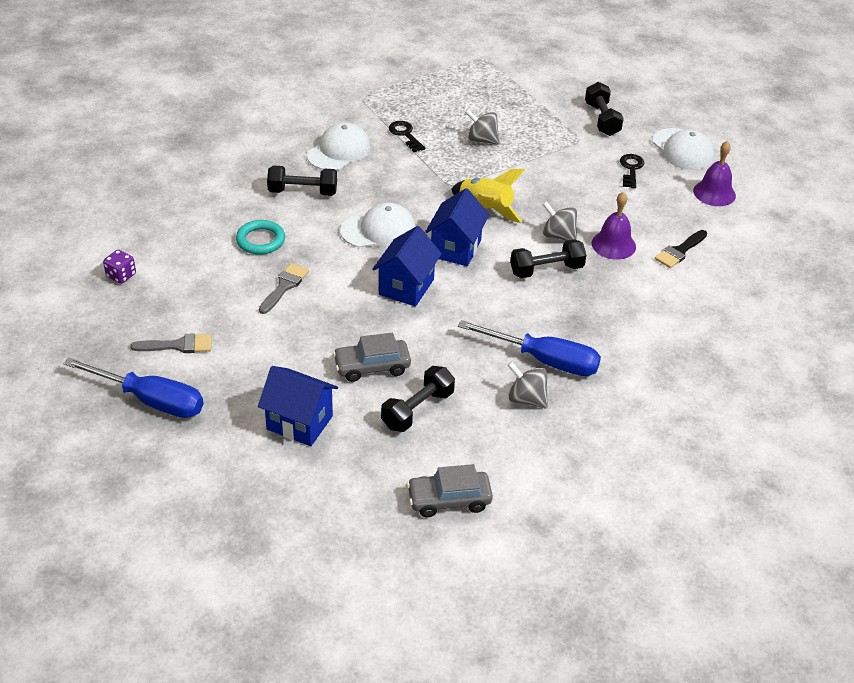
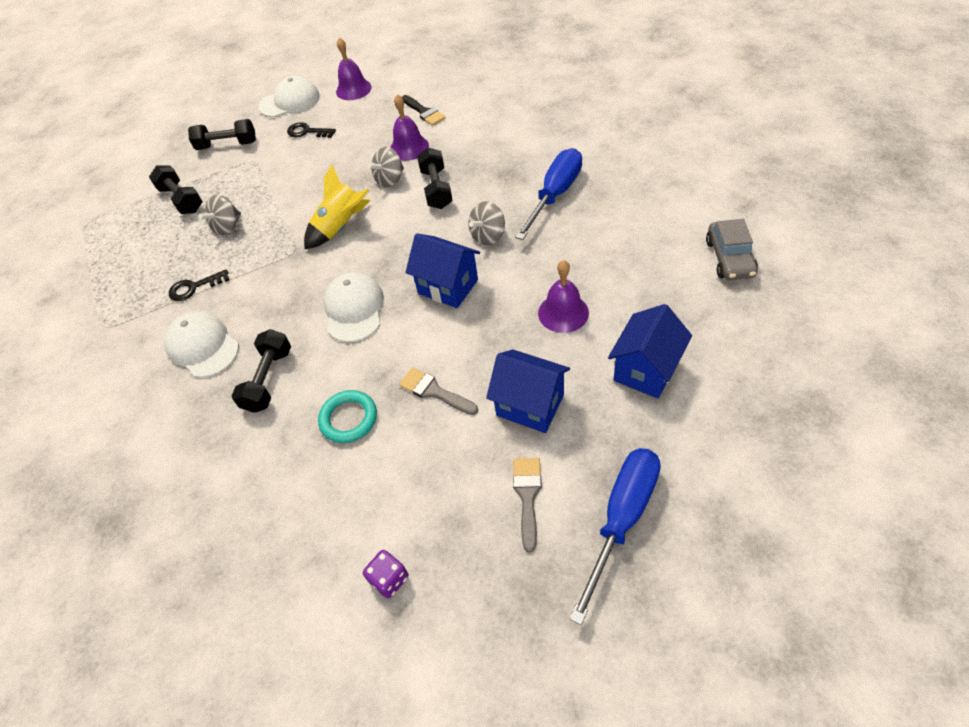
camera: 75 degrees left, 10 degrees up
grey car [333,333,411,382] -> purple bell [538,260,589,333]
black dumbbell [381,366,455,432] -> black dumbbell moved to [149,165,203,214]
blue house [425,188,489,266] -> blue house moved to [486,349,570,433]
grey spinning top [507,362,548,408] -> grey spinning top moved to [468,201,505,245]

